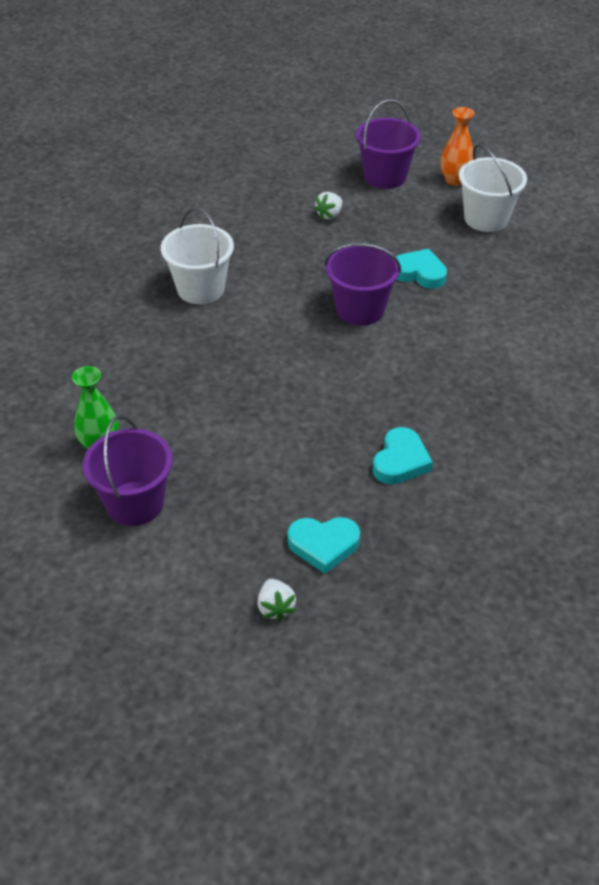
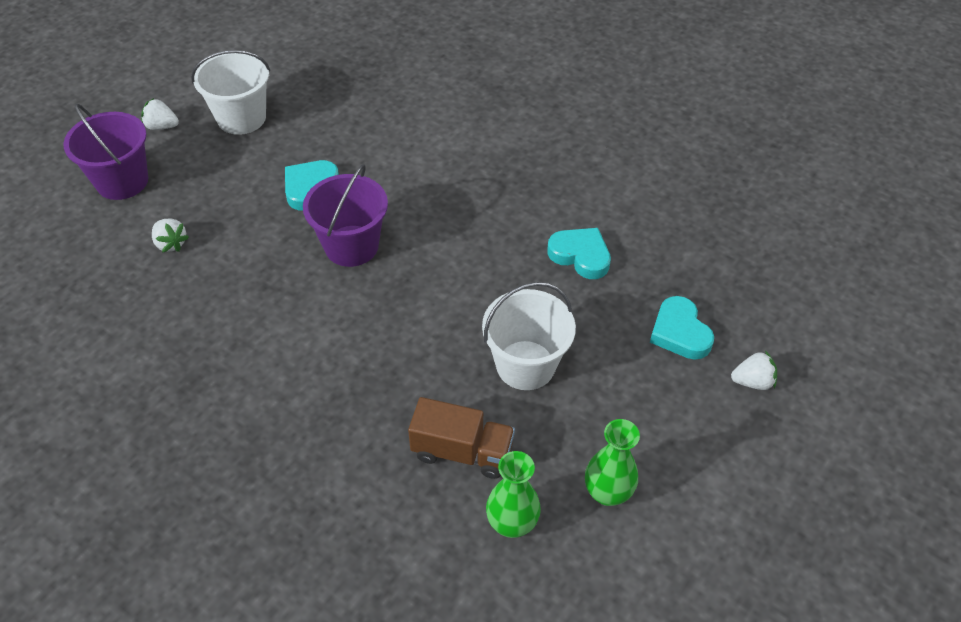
camera: 80 degrees left, 5 degrees up
purple bucket [83,415,173,526] -> green vase [585,419,640,506]
white bucket [161,207,234,304] -> white bucket moved to [482,282,576,390]
turquoise heart [287,517,360,574] -> turquoise heart turned 150 degrees clockwise [650,296,714,360]
orange vase [440,107,475,186] -> white strawberry [141,98,179,130]
none -> brown truck [408,397,515,479]

